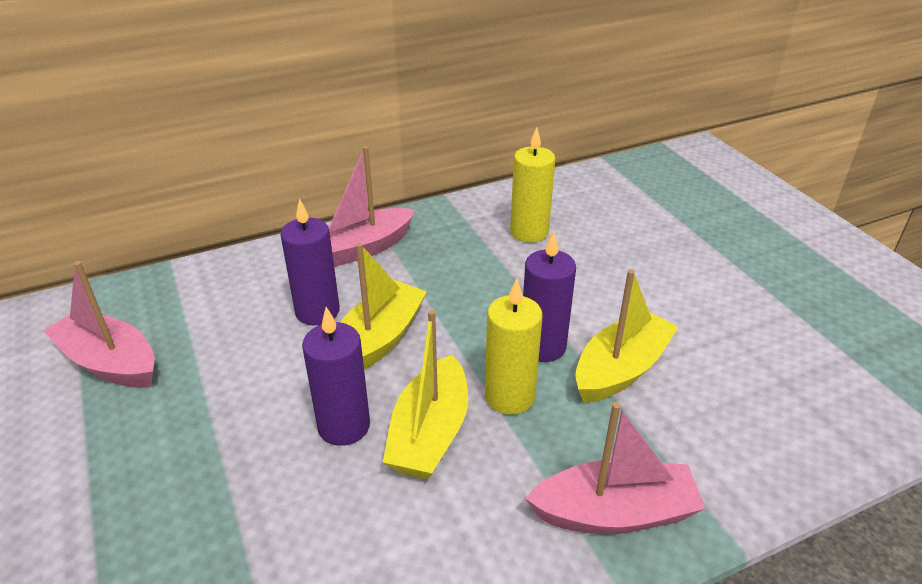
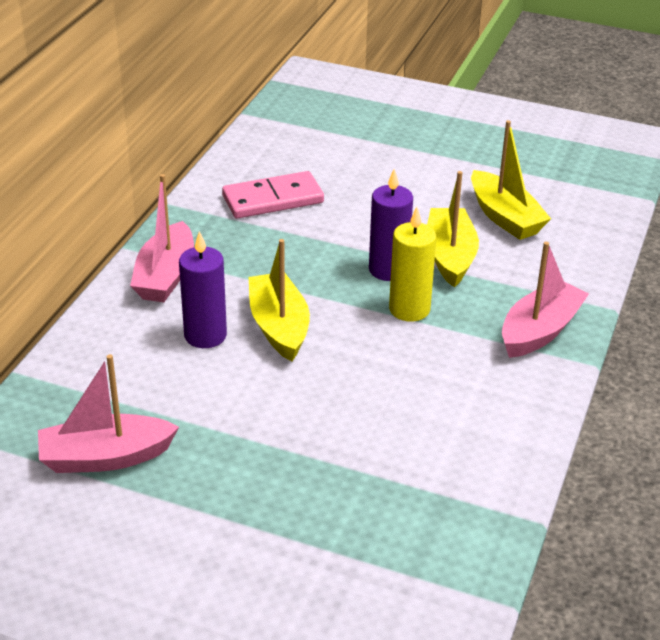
camera: 45 degrees left, 0 degrees up
purple candle [302,307,370,446] -> none
yellow boat [383,310,468,479] -> yellow boat moved to [471,120,551,240]
yellow candle [510,127,555,243] -> pink domino [222,171,324,219]

